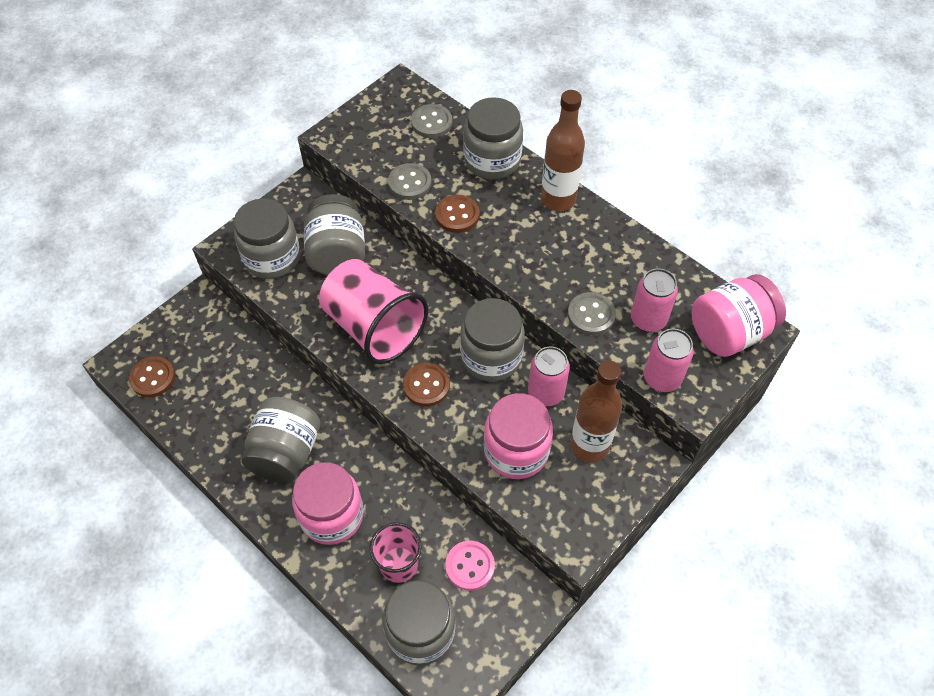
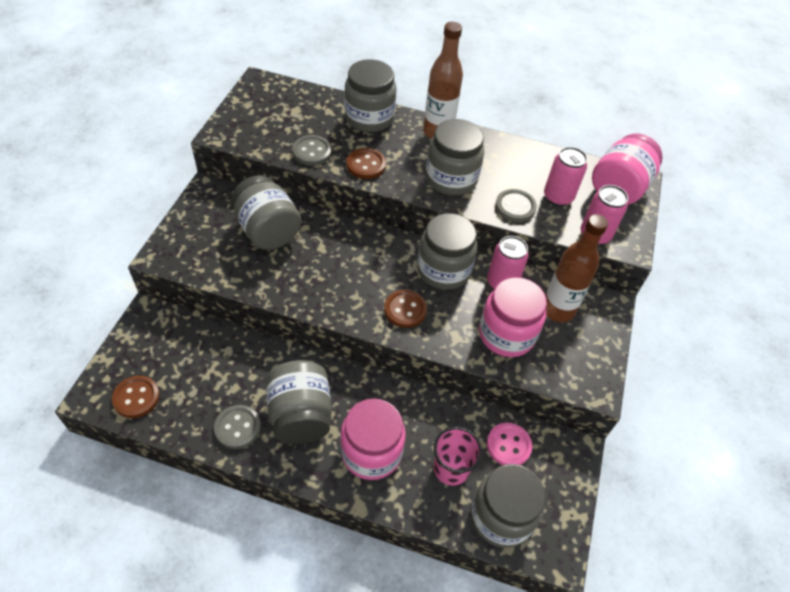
camera: 30 degrees left, 5 degrees down
grey jar [234,198,300,279] -> grey jar moved to [426,119,484,196]
pink cup [319,259,428,364] -> none
grey button [411,104,452,138] -> grey button moved to [214,405,261,449]

